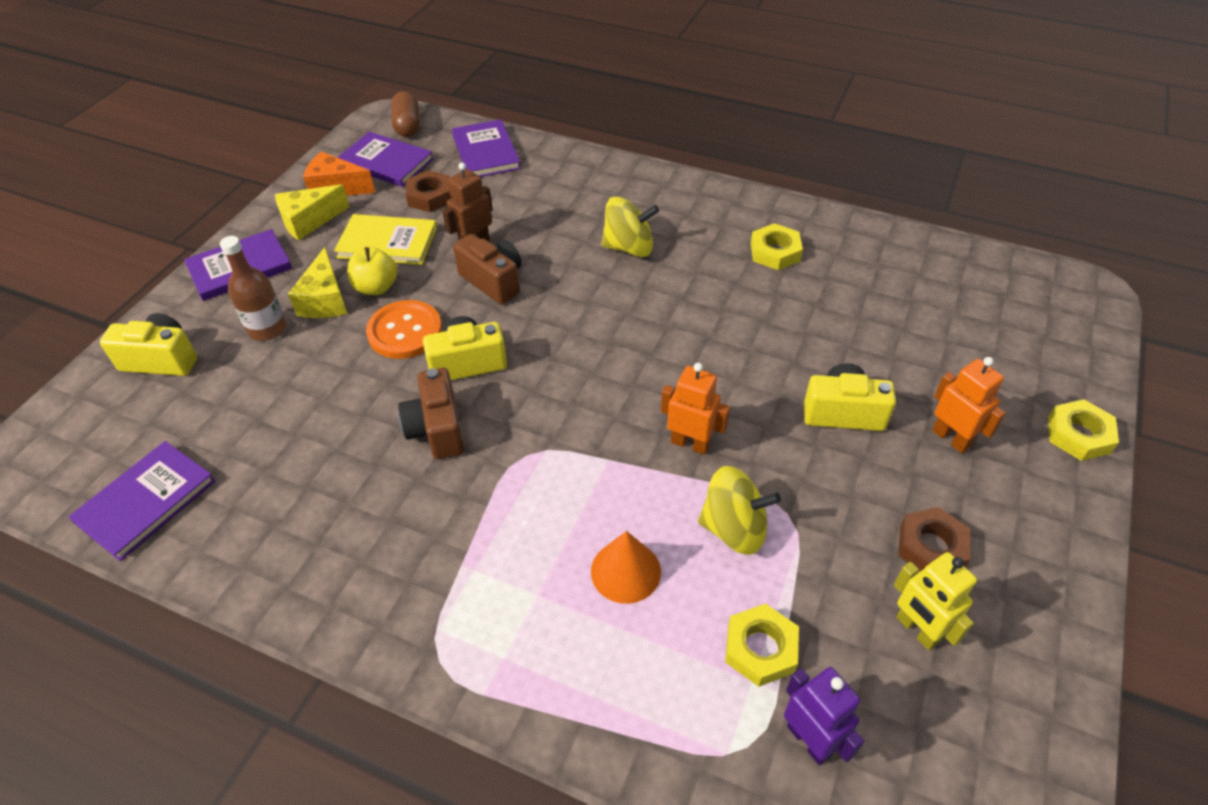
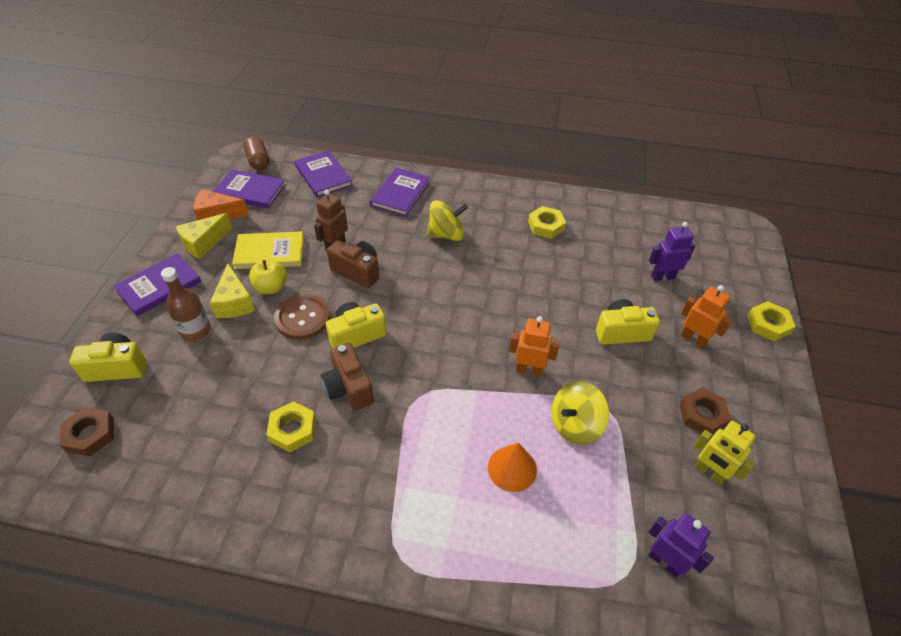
camera: 15 degrees left, 0 degrees up
purple book [68,441,216,561] -> purple book moved to [370,168,430,216]
orange button [366,300,442,359] -> brown button [274,294,331,340]
brown nut [406,170,452,212] -> brown nut moved to [60,407,114,457]
yellow spinning top [698,466,781,555] -> yellow spinning top turned 150 degrees clockwise [552,381,609,445]
yellow nut [725,604,799,687] -> yellow nut moved to [266,401,316,452]
none -> purple robot [649,222,695,281]

